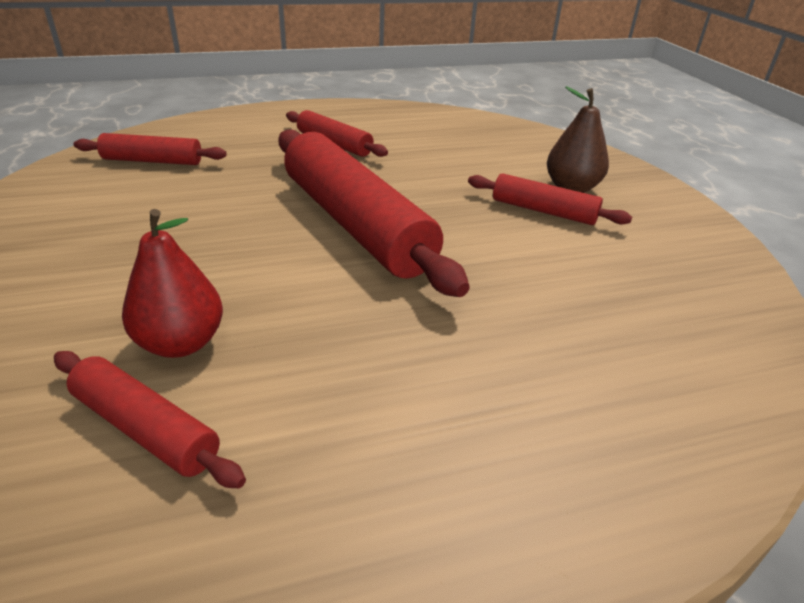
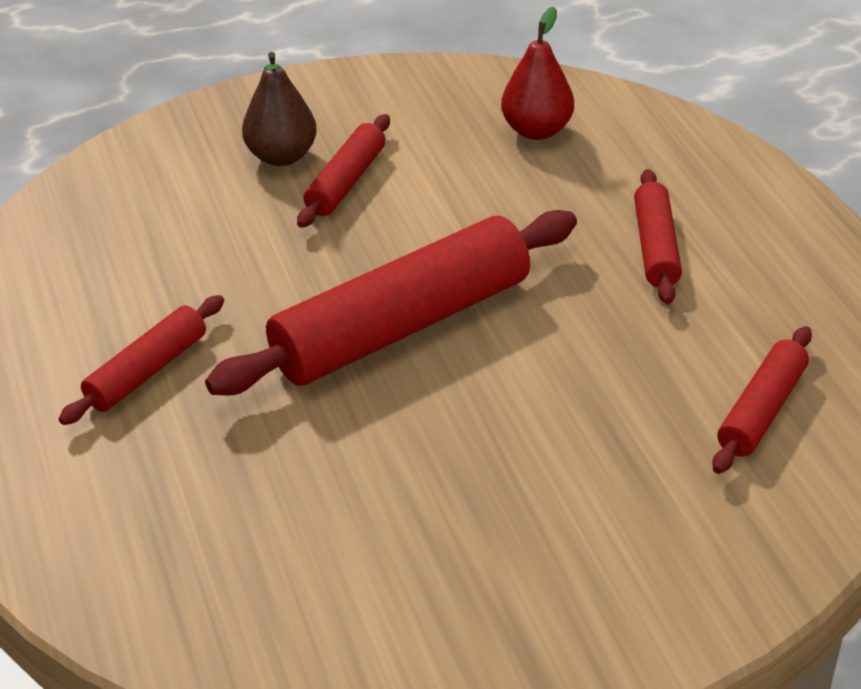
camera: 90 degrees left, 5 degrees up
red rolling pin [73,133,227,165] -> red rolling pin moved to [634,169,682,304]
red pear [122,209,223,358] -> red pear moved to [501,7,574,140]

